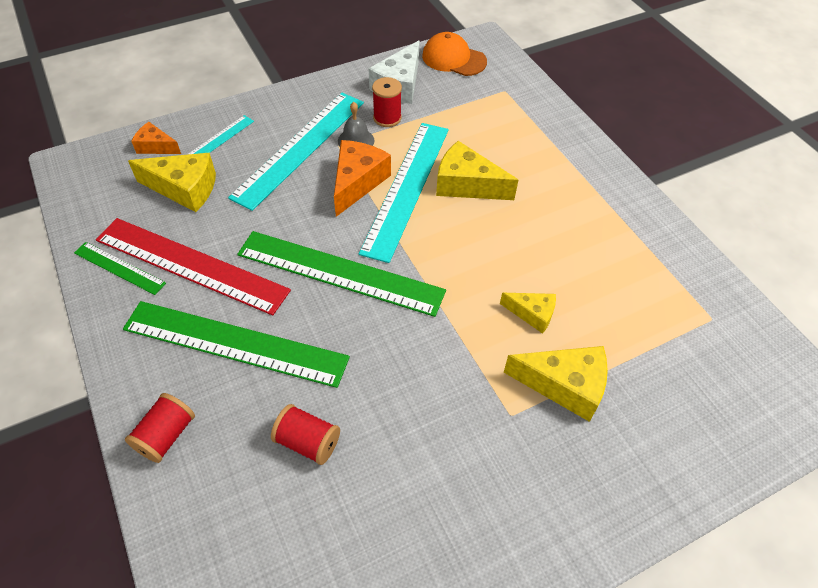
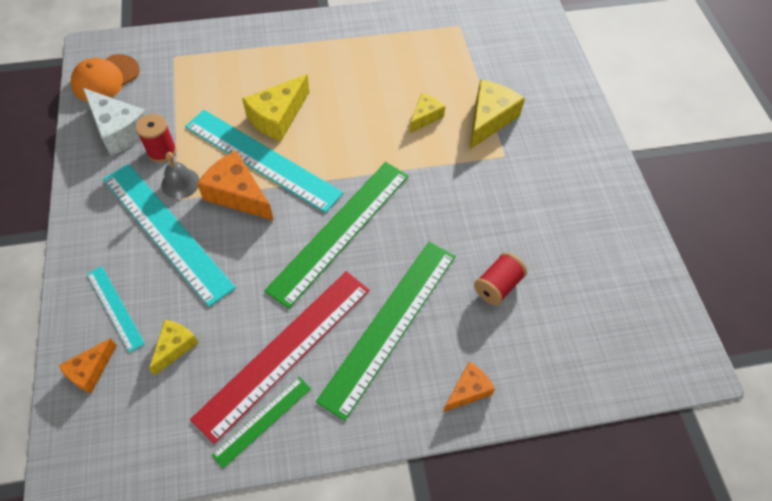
camera: 75 degrees left, 5 degrees up
red spool [125,393,195,463] -> orange cheese [443,361,495,412]
yellow cheese [128,153,216,212] -> yellow cheese [149,320,199,376], size x0.60

